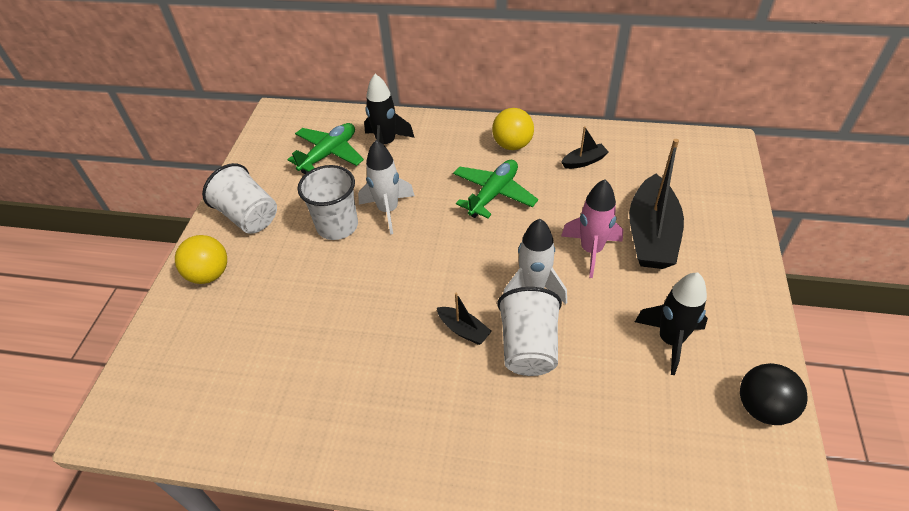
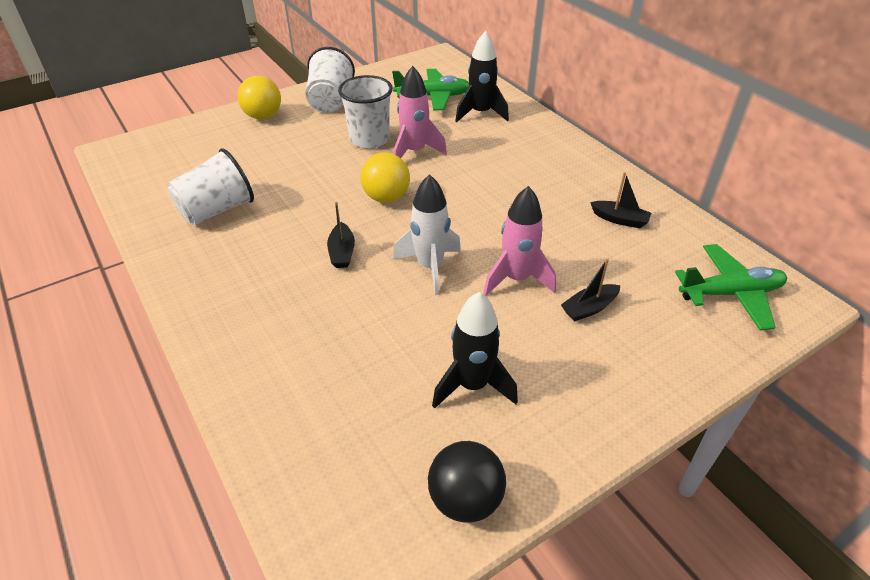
camera: 45 degrees right, 5 degrees down
white rocket [358,140,415,234] -> pink rocket [393,66,447,158]
green plane [453,160,538,218] -> green plane moved to [675,244,787,331]
yellow ball [492,108,534,150] -> yellow ball moved to [360,152,410,203]
white cup [497,287,562,376] -> white cup moved to [167,148,254,225]
black boat [629,139,684,269] -> black boat [561,258,620,322], size x0.46

